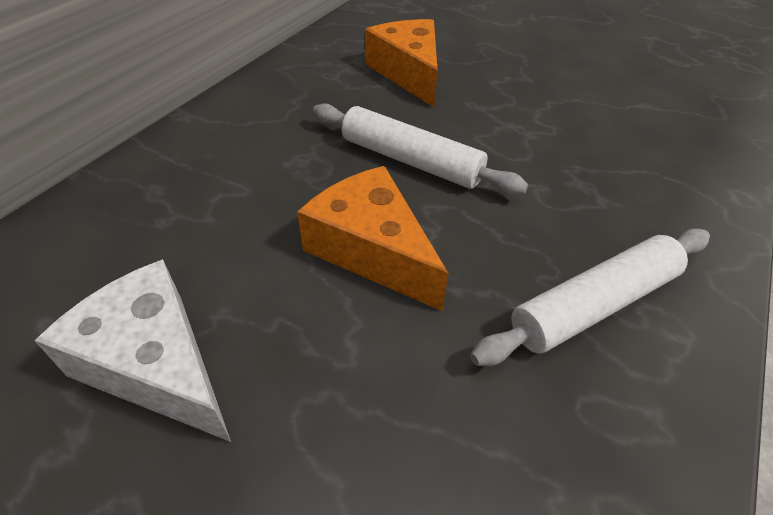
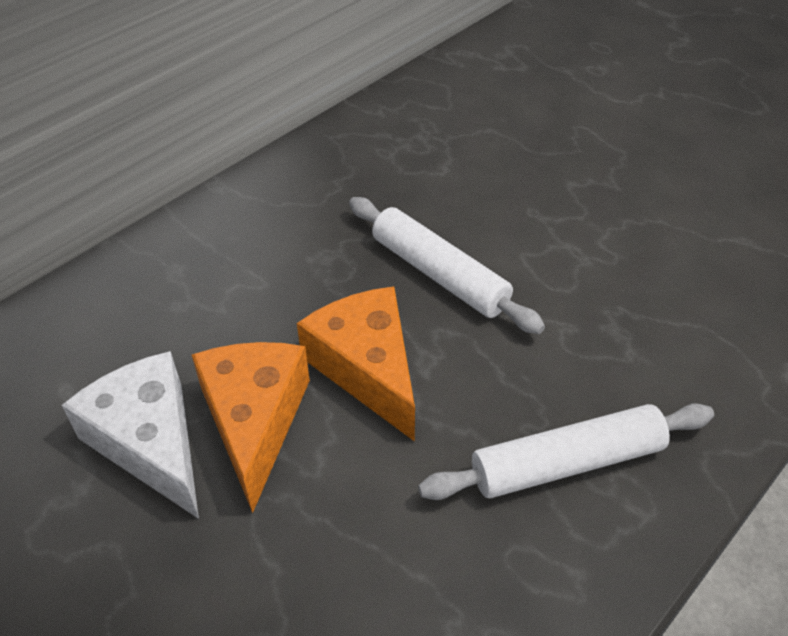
camera: 15 degrees right, 0 degrees up
orange cheese [365,19,438,107] -> orange cheese moved to [192,342,310,513]

